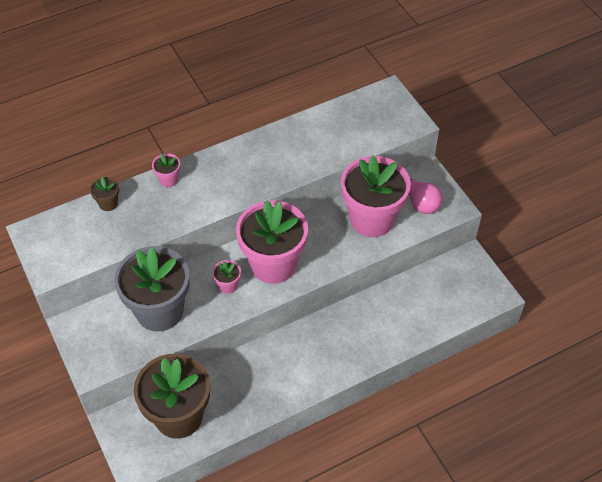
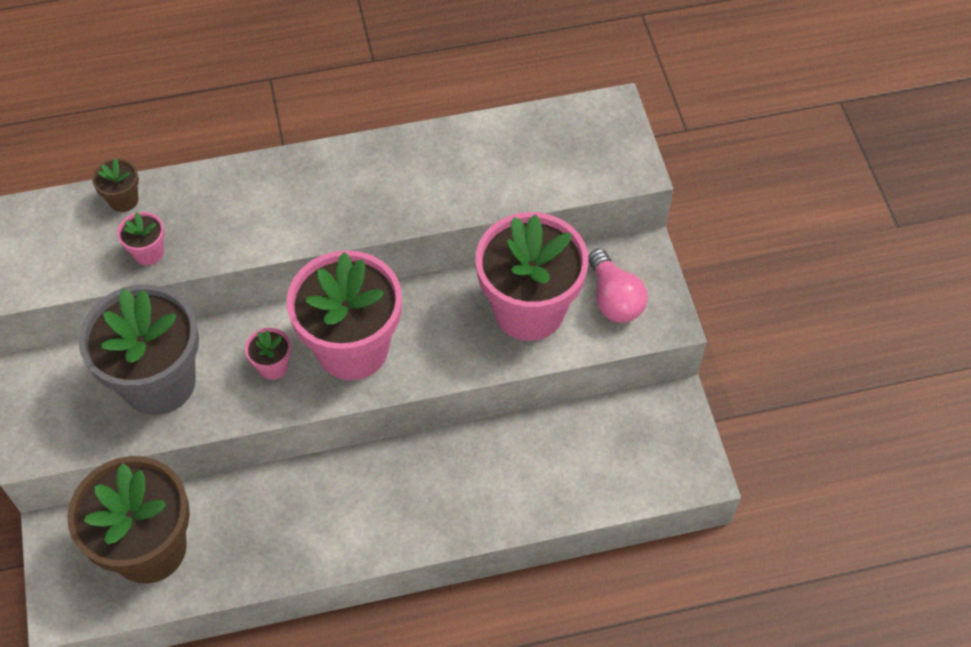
camera: 15 degrees right, 5 degrees up
pink flower pot [152,153,180,187] -> pink flower pot moved to [117,212,165,266]

